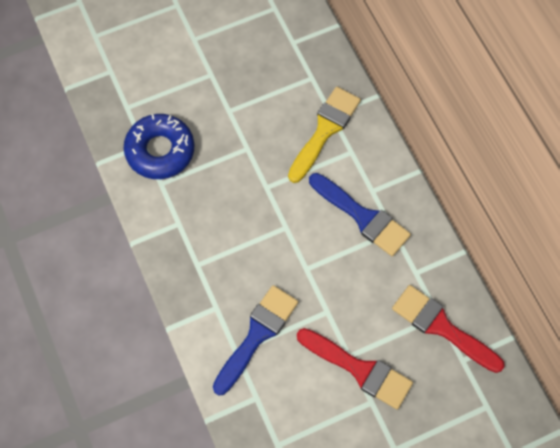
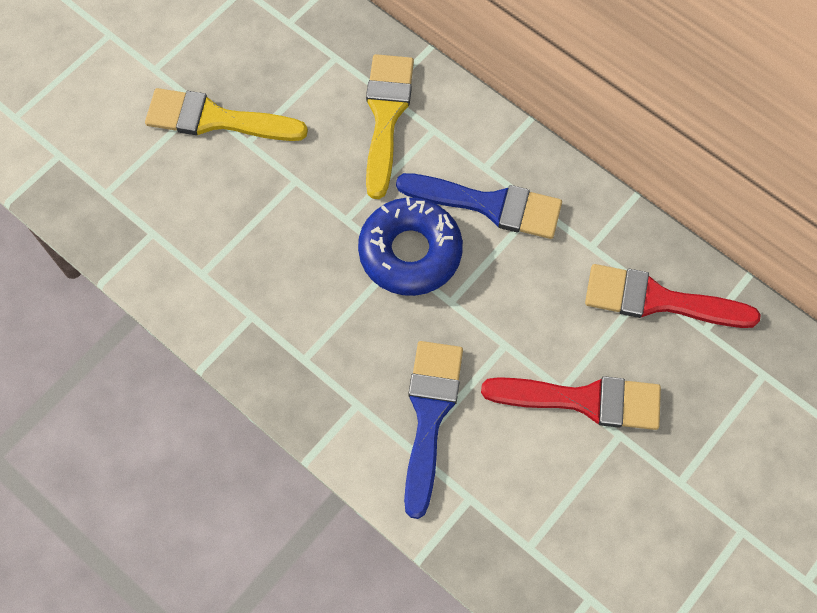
camera: 25 degrees left, 0 degrees up
blue donut [124,114,194,179] -> blue donut moved to [358,197,463,296]
none -> yellow brush [145,88,308,141]

